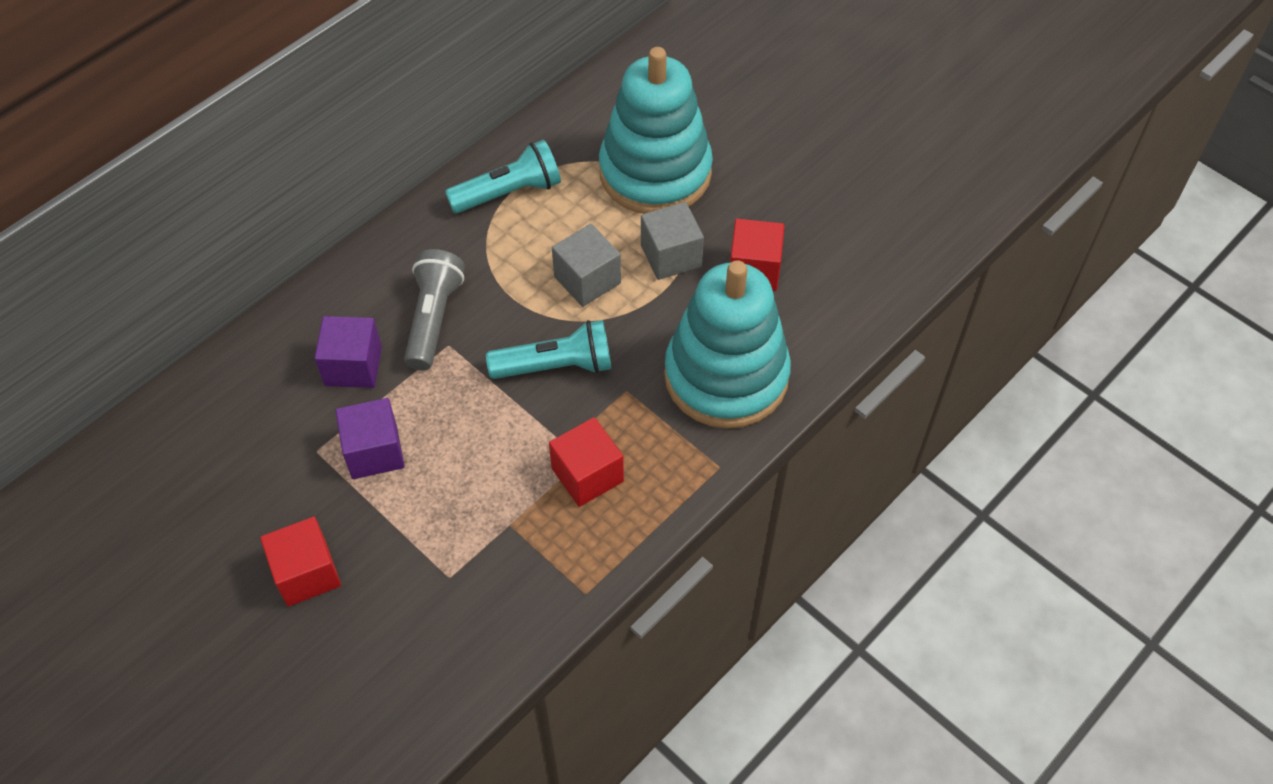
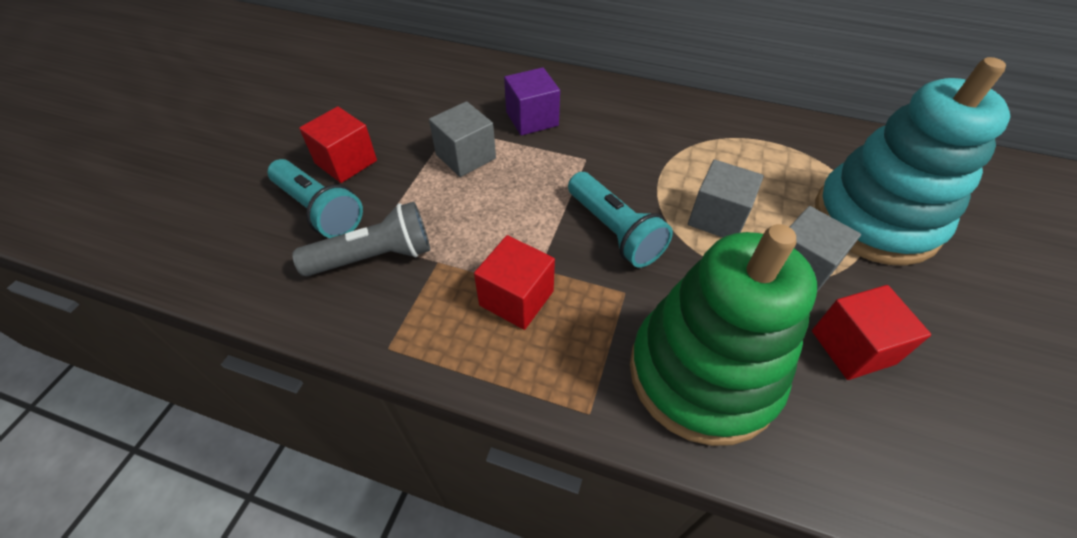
camera: 65 degrees right, 5 degrees down
purple cube [335,398,405,479] -> grey cube [429,101,496,177]
grey flashlight [404,249,465,370] -> grey flashlight moved to [292,202,430,276]
turquoise flashlight [445,140,561,213] -> turquoise flashlight moved to [268,159,363,238]
turquoise stacking toy [664,260,791,429] -> green stacking toy [630,224,817,446]

